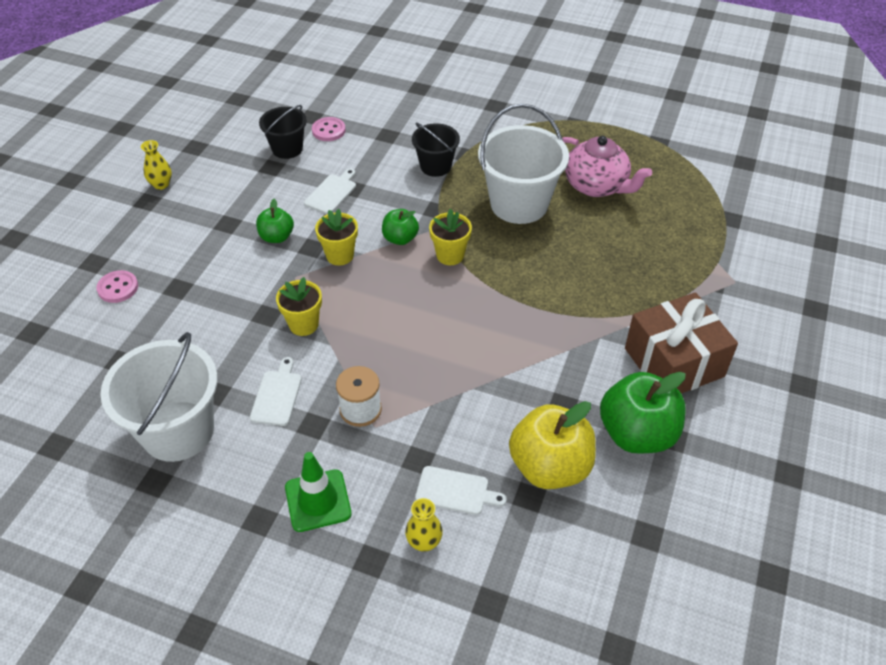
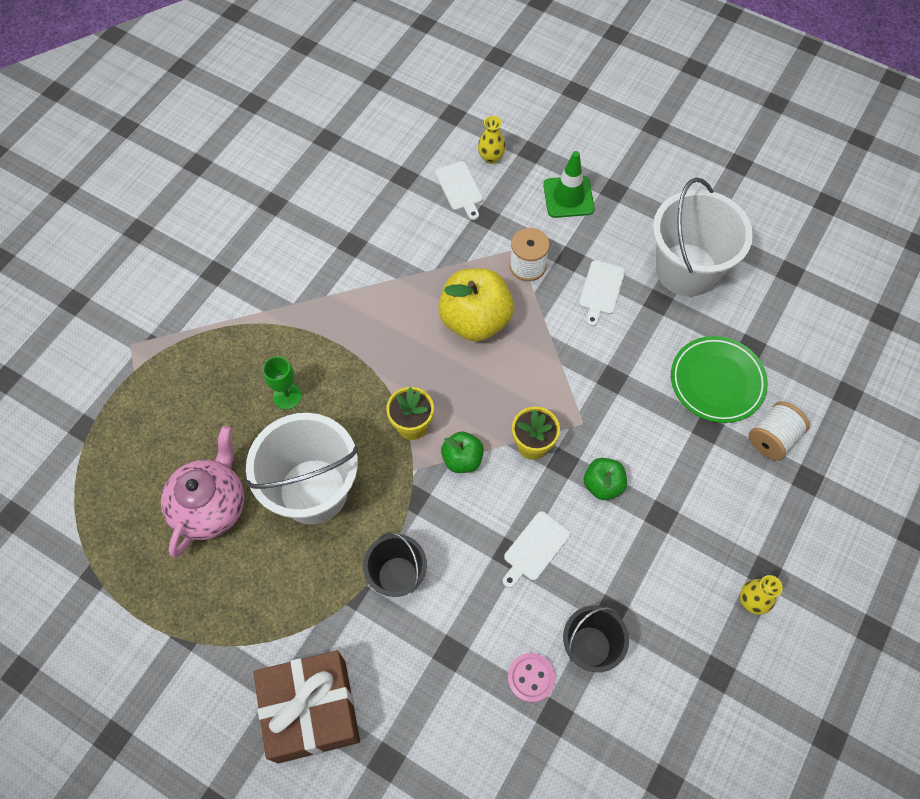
camera: 170 degrees left, 15 degrees up
pink button [96,270,138,303] -> white spool [748,401,810,460]
yellow flower pot [276,277,322,336] -> none
white cutting board [415,466,507,515] -> white cutting board turned 135 degrees counterclockwise [435,161,483,220]
yellow apple [509,401,596,489] -> yellow apple moved to [438,268,514,341]
pink teapot [562,136,652,197] -> pink teapot turned 60 degrees clockwise [161,426,245,557]
green apple [600,372,686,454] -> none
brown gift [625,292,738,394] -> brown gift moved to [253,650,360,764]
none -> green goblet [263,356,302,410]
none -> green plate [671,336,768,423]

